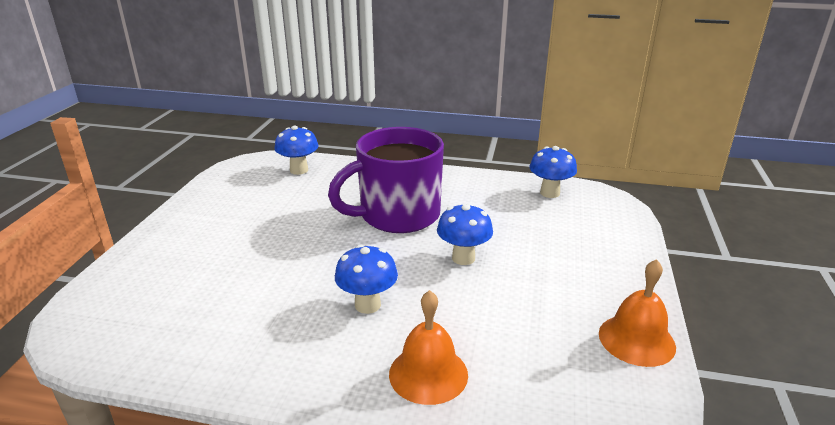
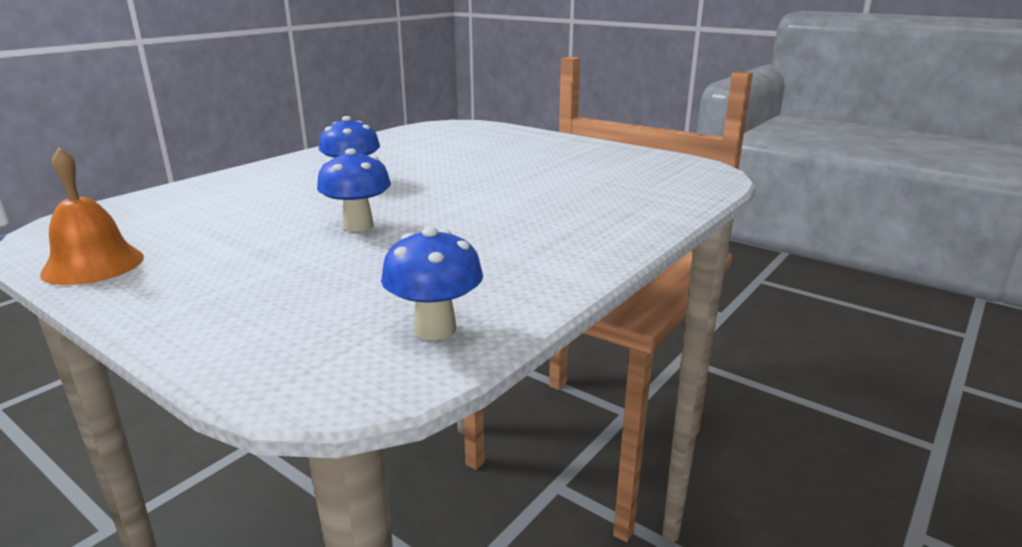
camera: 115 degrees right, 5 degrees down
blue mushroom [274,126,318,175] -> none
purple mug [328,127,444,233] -> none
orange bell [389,290,468,405] -> none

